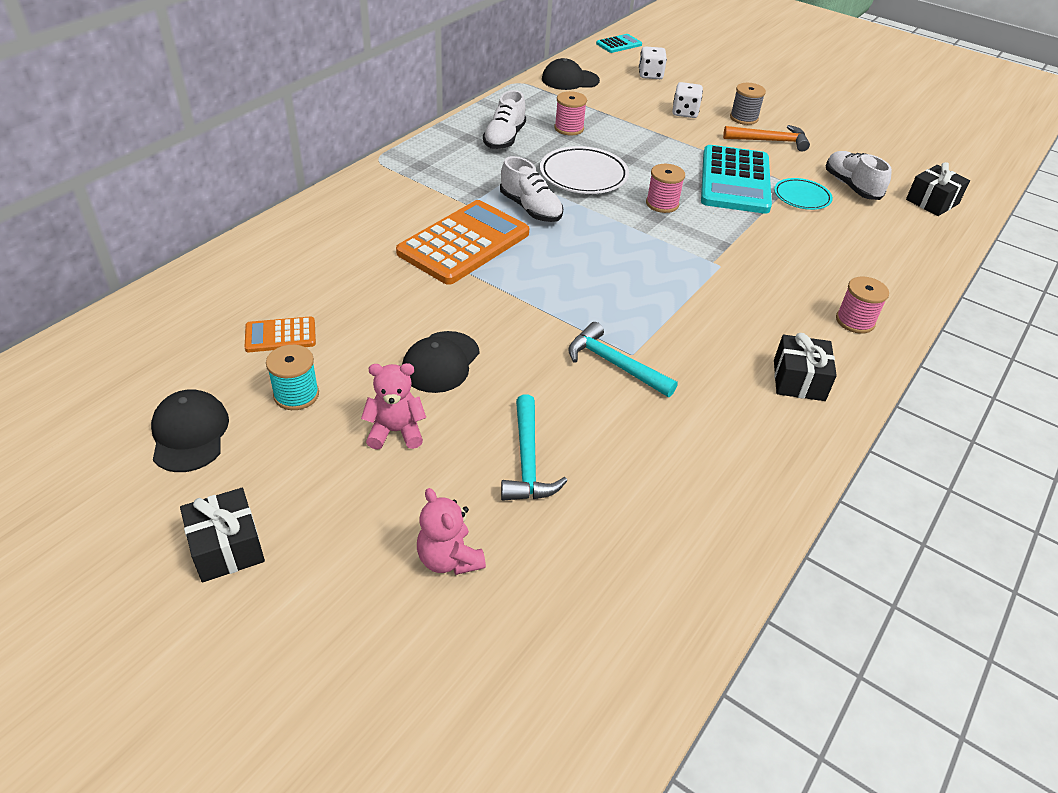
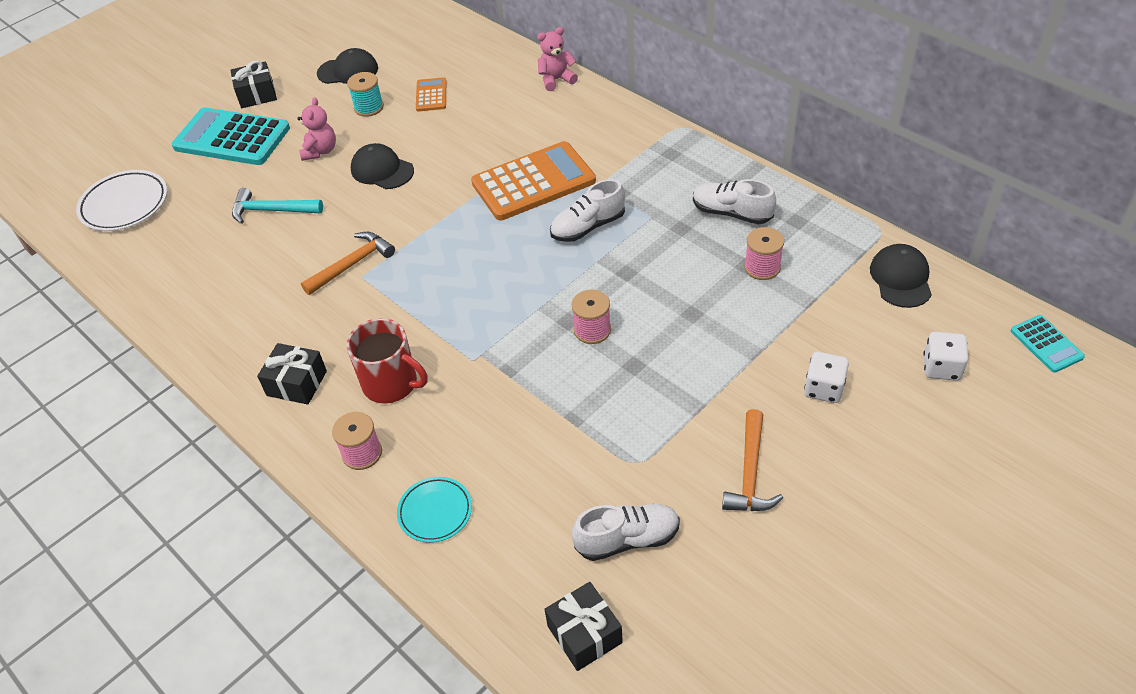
camera: 105 degrees right, 5 degrees up
orange calculator [396,200,529,285] -> orange calculator turned 75 degrees counterclockwise [471,141,596,220]
pink teddy bear [417,488,486,575] -> pink teddy bear moved to [537,27,578,91]
white plate [540,146,629,194] -> white plate moved to [76,170,167,231]
turquoise hammer [568,322,678,397] -> orange hammer [301,232,395,295]
turquoise calculator [701,145,772,214] -> turquoise calculator moved to [172,107,290,165]
grey spool [730,83,766,125] -> none
turquoise plate [774,178,833,210] -> turquoise plate moved to [397,477,472,543]
none -> red mug [346,318,428,404]

